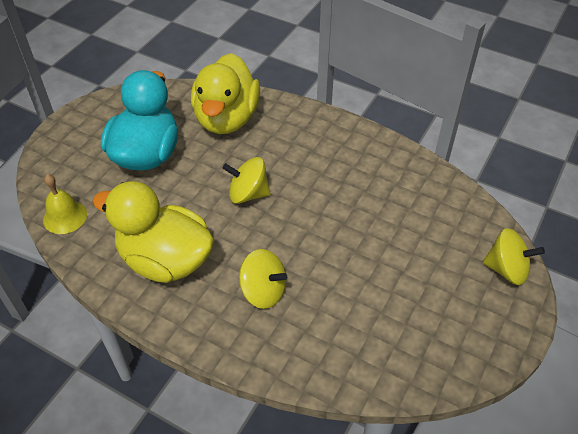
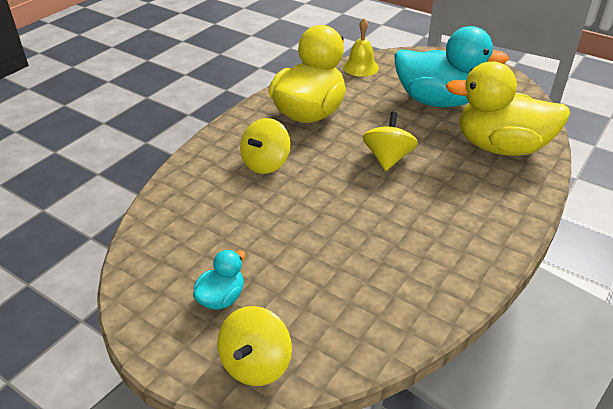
camera: 95 degrees right, 10 degrees down
none -> turquoise duck [193,250,246,310]

